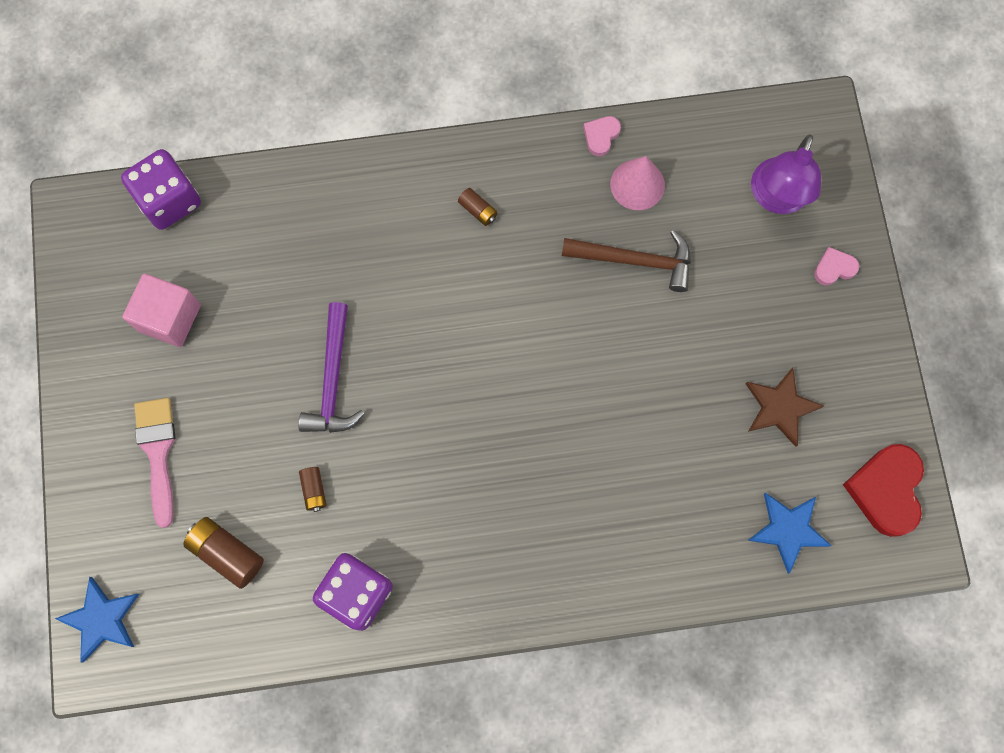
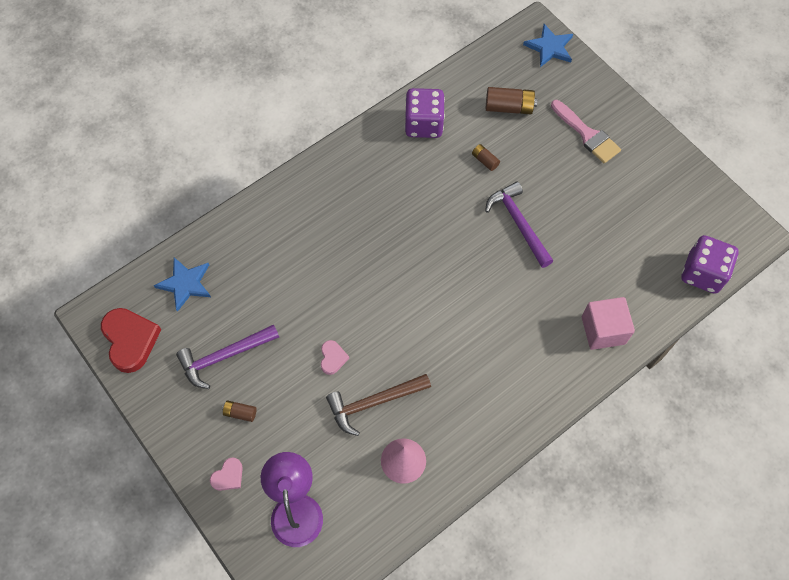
camera: 150 degrees right, 10 degrees down
pink cube [122,273,201,347] -> pink cube moved to [582,297,635,350]
brown battery [458,188,498,226] -> brown battery moved to [222,401,257,422]
pink heart [583,116,621,156] -> pink heart moved to [321,340,349,375]
brown star [745,368,824,447] -> purple hammer [176,324,279,389]

